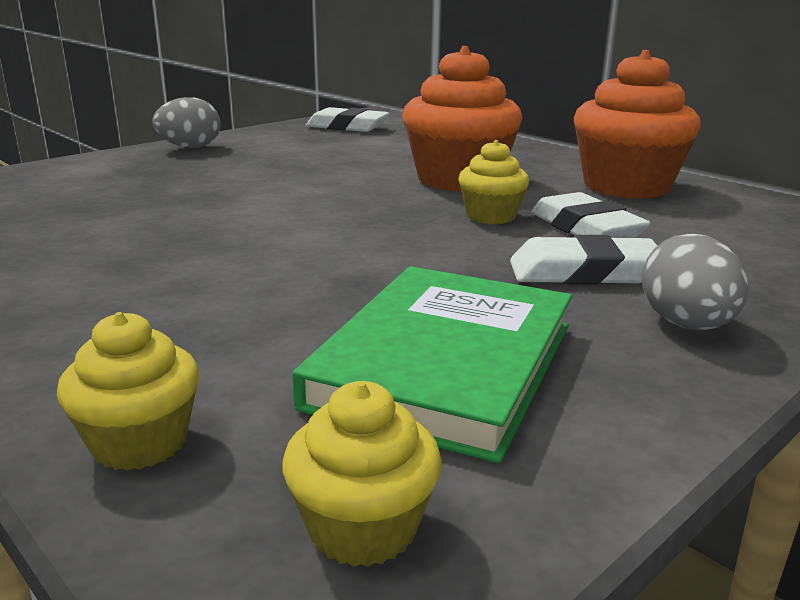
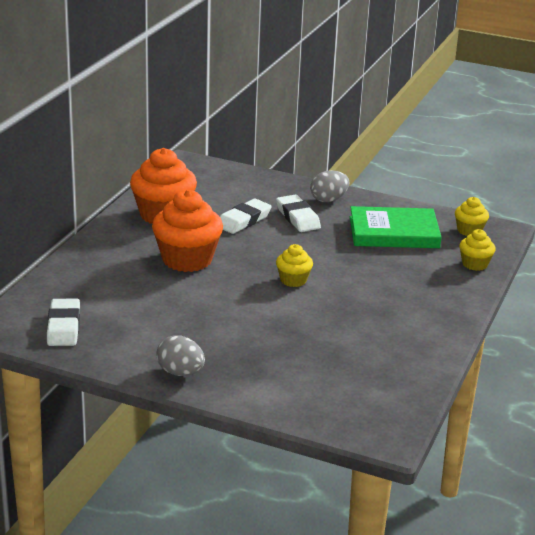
camera: 115 degrees left, 5 degrees up
yellow cupcake [458,140,529,224] -> yellow cupcake moved to [276,244,313,287]

